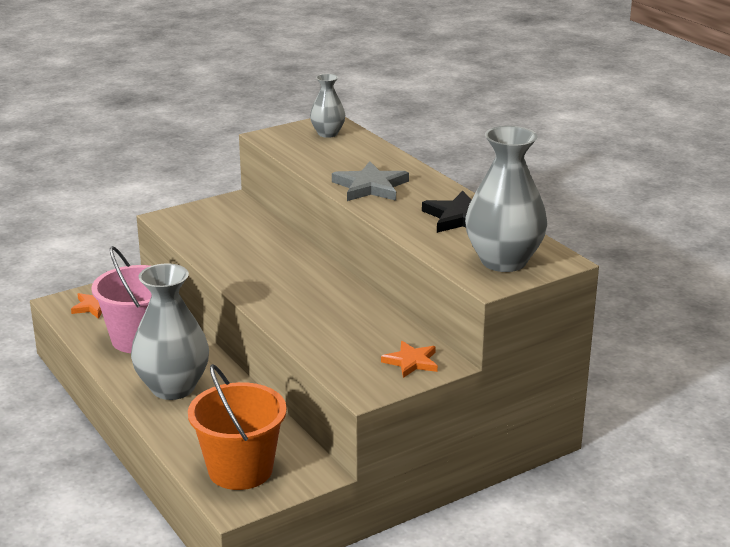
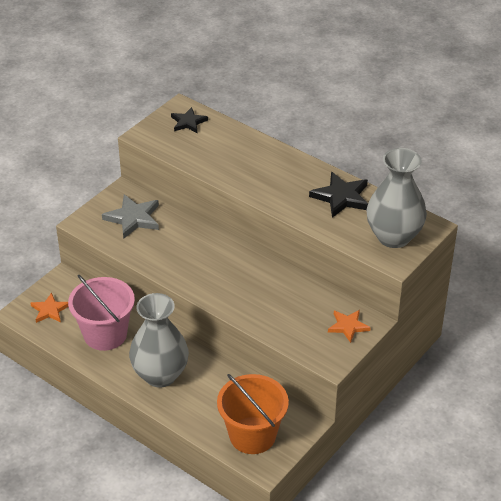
camera: 20 degrees left, 15 degrees up
grey vase [310,74,345,138] -> black star [171,107,208,133]
grey star [332,161,409,201] -> grey star moved to [102,194,159,239]

